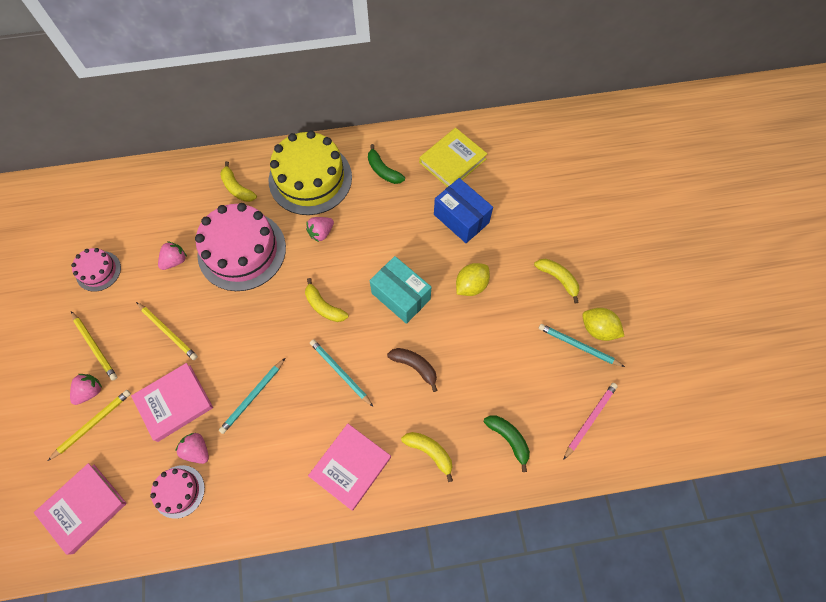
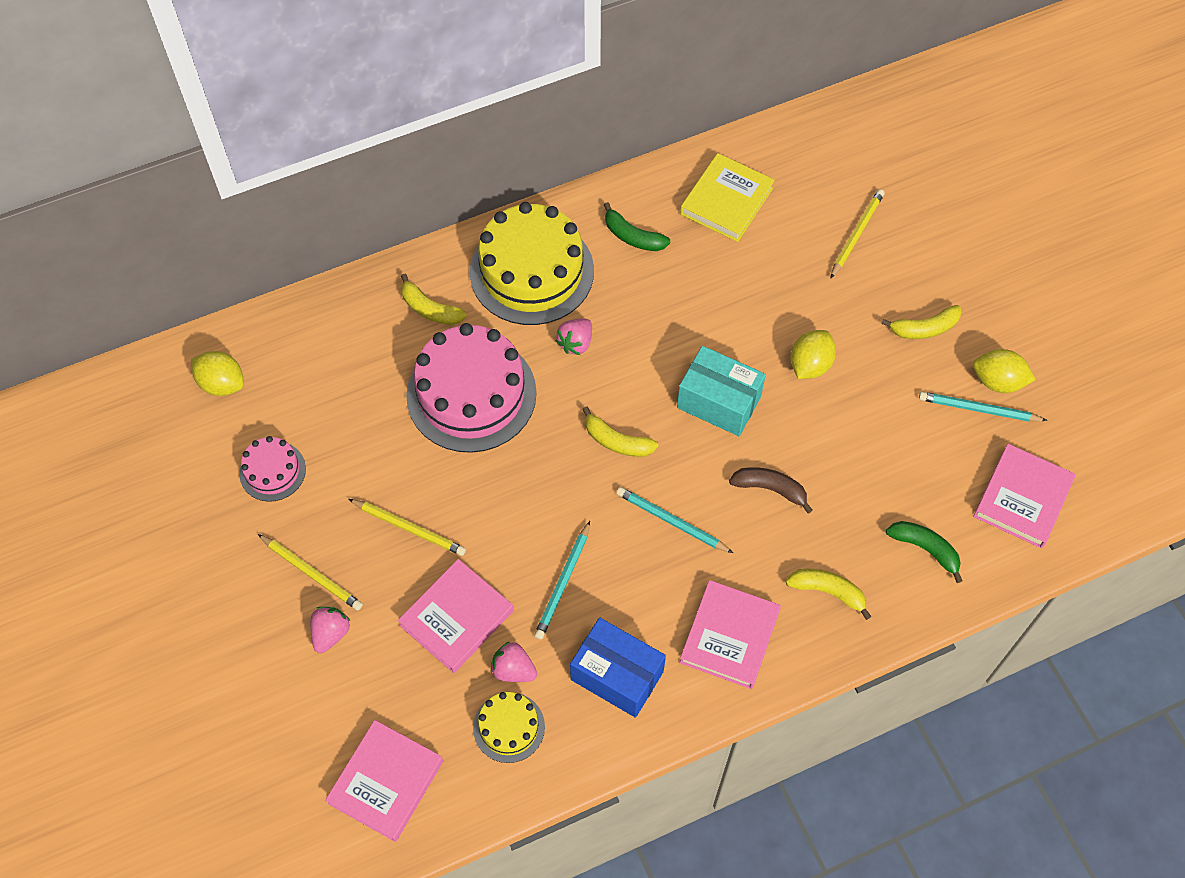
camera: 15 degrees left, 5 degrees down
yellow pencil [48,390,131,461] -> yellow pencil moved to [830,189,885,279]
pink cake [150,465,205,519] -> yellow cake [473,692,545,763]
pink strawberry [158,241,187,270] -> none
blue box [434,178,493,243] -> blue box moved to [570,618,666,718]
yellow banana [534,259,579,303] -> yellow banana turned 135 degrees clockwise [881,305,962,339]
pink pencil [563,383,618,460] -> pink book [973,444,1075,548]
none -> yellow lemon [191,351,244,396]

